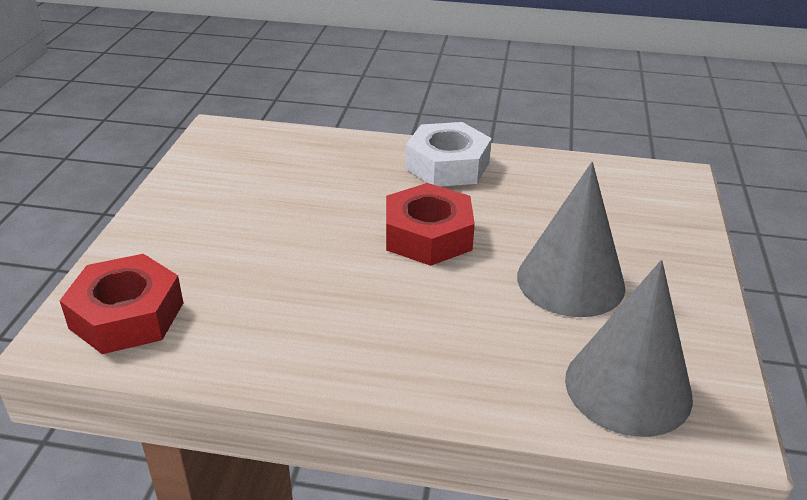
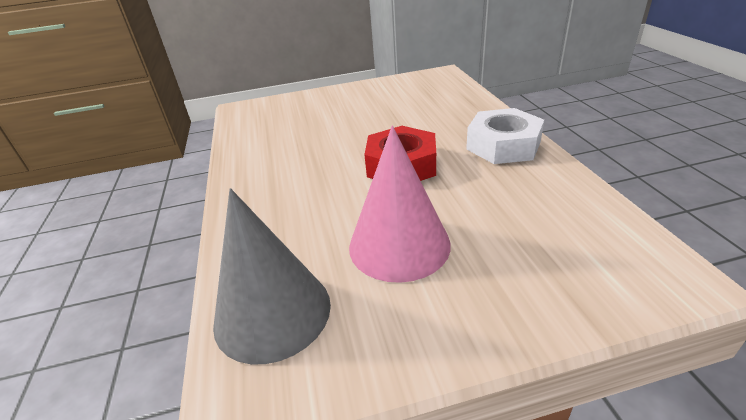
camera: 70 degrees right, 0 degrees up
red nut [60,254,183,354] -> none
grey cone [517,162,625,317] -> pink cone [349,126,451,283]

